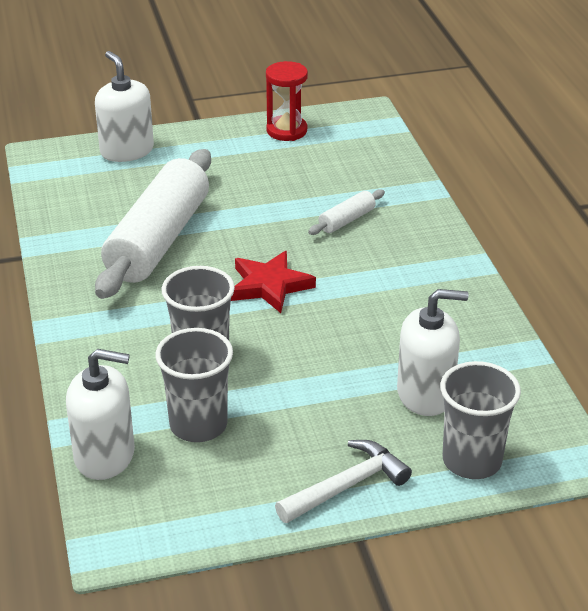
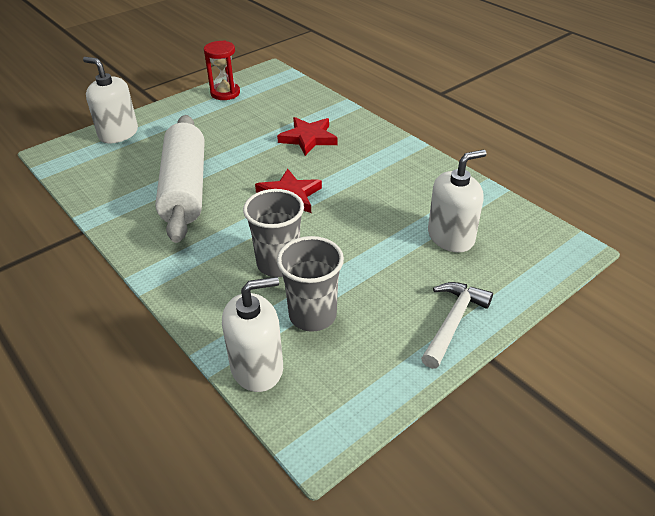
camera: 25 degrees left, 5 degrees up
white rolling pin [308,189,385,235] -> red star [277,117,338,156]
grey cup [440,361,521,479] -> none

